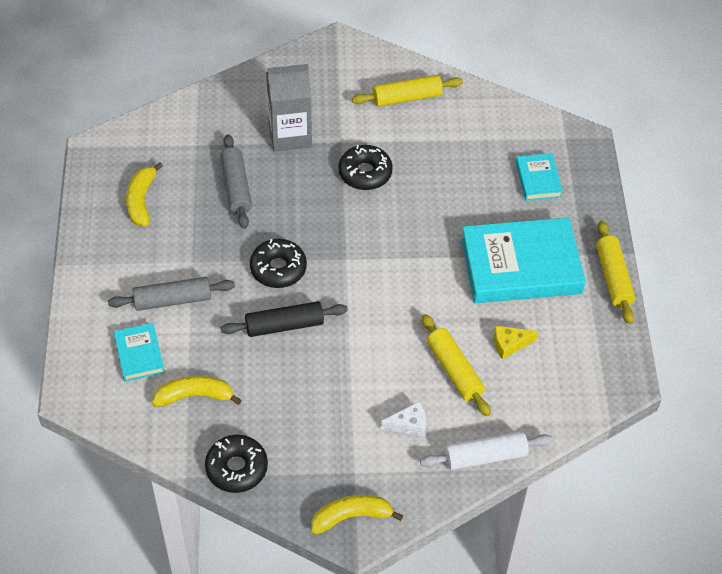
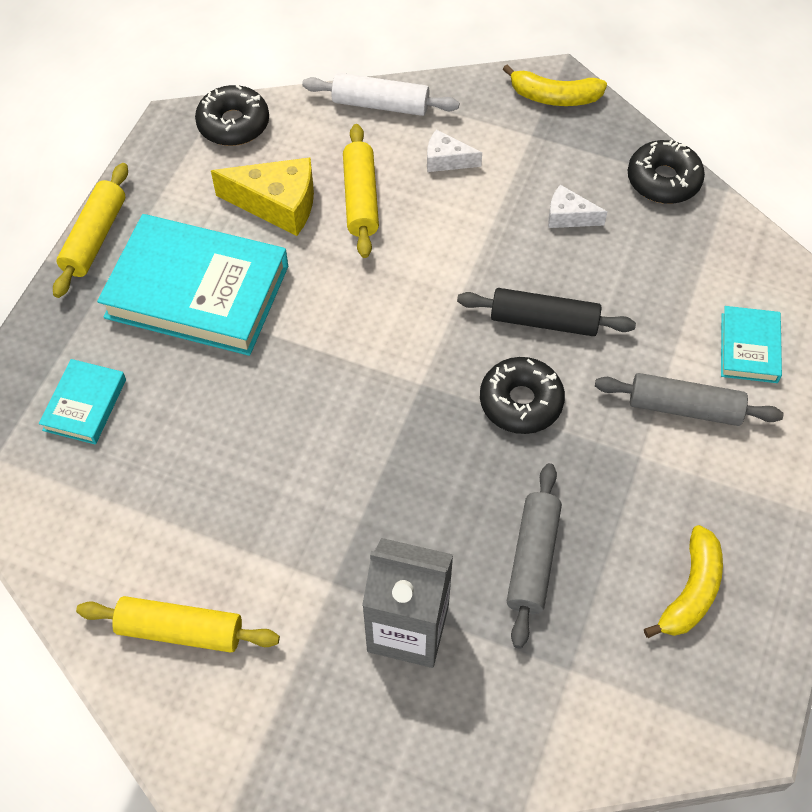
camera: 155 degrees left, 5 degrees up
yellow banana [152,376,242,407] -> none
black donut [338,145,393,190] -> black donut moved to [195,85,269,146]
yellow cheese [494,326,538,359] -> yellow cheese [211,158,314,236], size x1.77
none -> white cheese [548,185,607,228]

